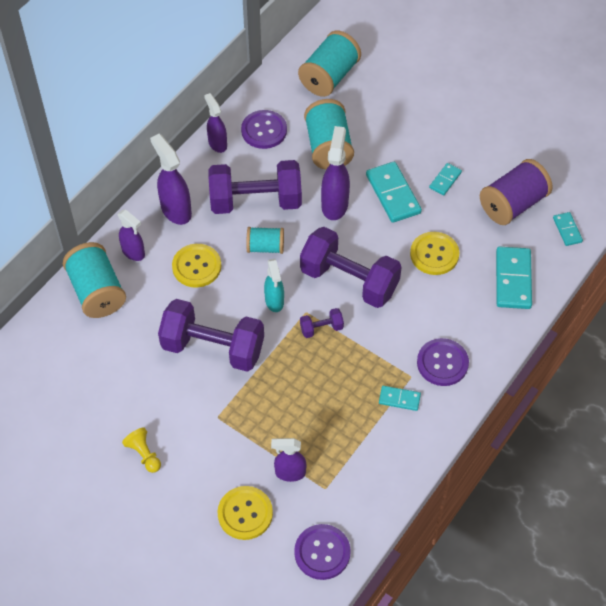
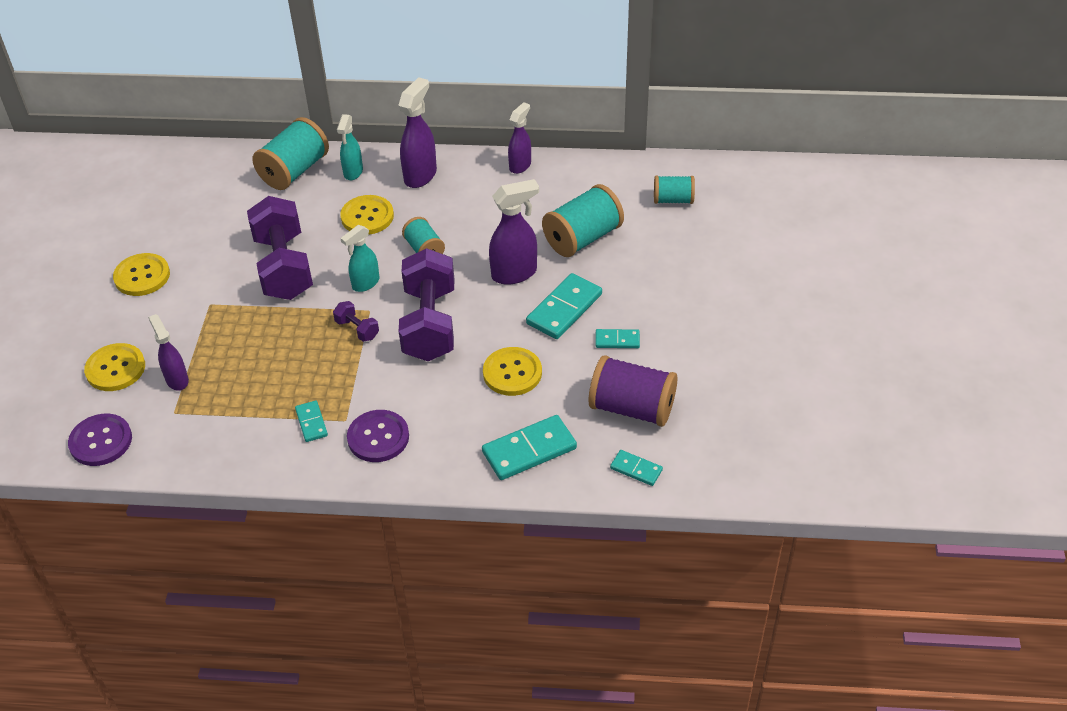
camera: 60 degrees right, 10 degrees down
purple spray bottle [118,209,145,261] -> turquoise spray bottle [337,114,363,180]
yellow pawn [122,427,161,473] -> yellow button [113,253,170,296]
purple dumbbell [208,160,302,214] -> none
purple button [241,110,287,149] -> none
turquoise spool [298,31,361,97] -> turquoise spool [654,175,695,204], size x0.59
turquoise domino [553,212,583,246] -> turquoise domino turned 75 degrees clockwise [610,450,663,486]

